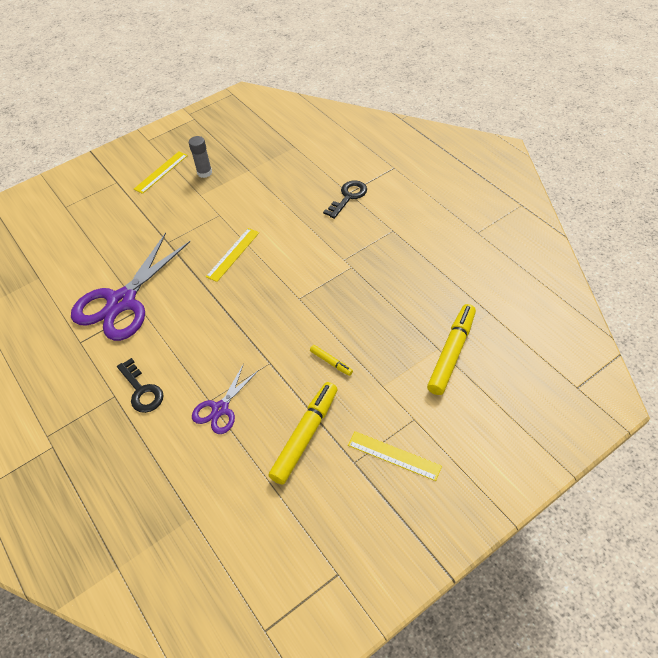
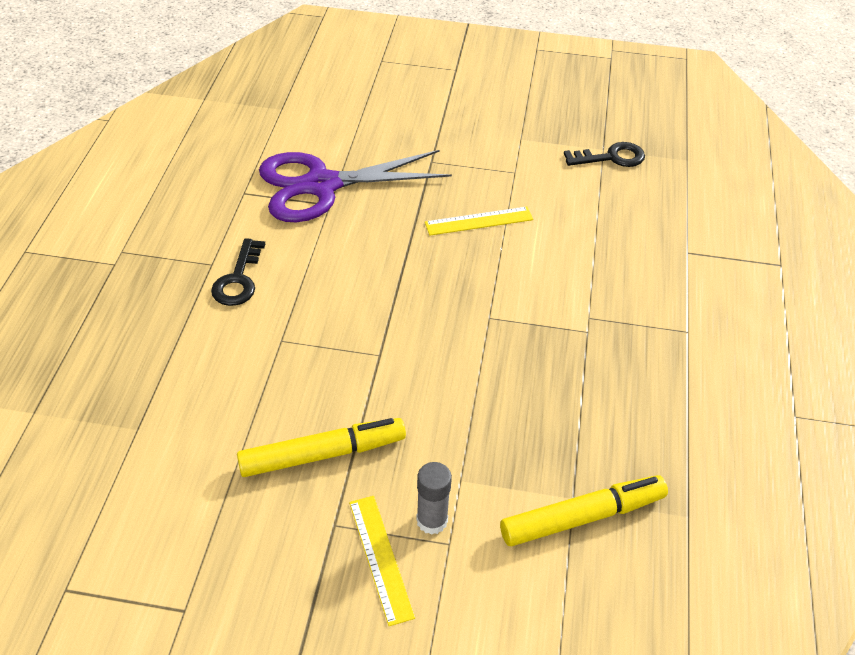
camera: 40 degrees right, 5 degrees down
yellow ruler [134,152,188,194] -> none
grey glue stick [189,136,212,178] -> grey glue stick moved to [416,462,452,535]
purple scissors [192,363,259,434] -> none
yellow marker [310,345,353,376] -> none
black key [323,180,367,219] -> black key moved to [564,142,645,167]

